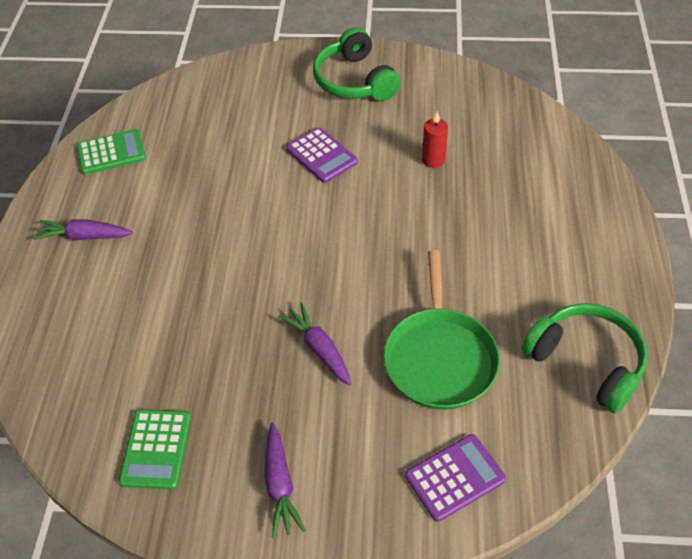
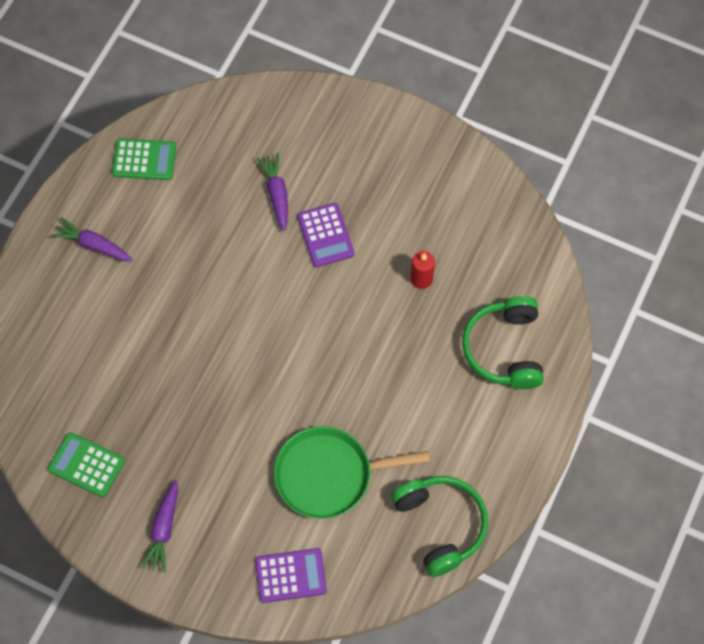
camera: 20 degrees right, 15 degrees up
green calculator [119,409,191,490] -> green calculator turned 90 degrees clockwise [48,432,125,497]
purple carrot [279,302,351,386] -> purple carrot moved to [257,153,288,231]
green headphones [313,27,401,101] -> green headphones moved to [462,296,544,389]
green pan [383,250,500,410] -> green pan turned 60 degrees clockwise [274,426,430,519]

